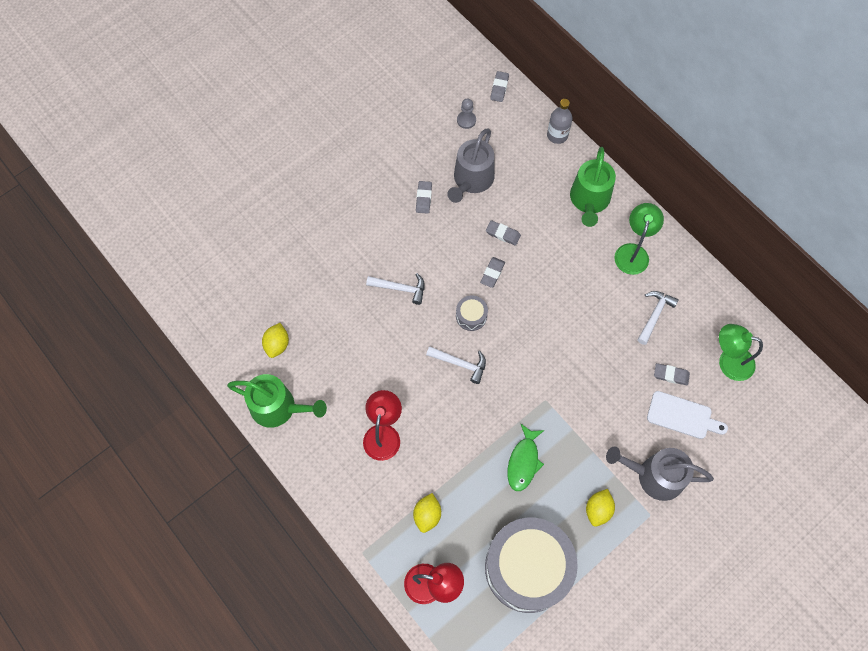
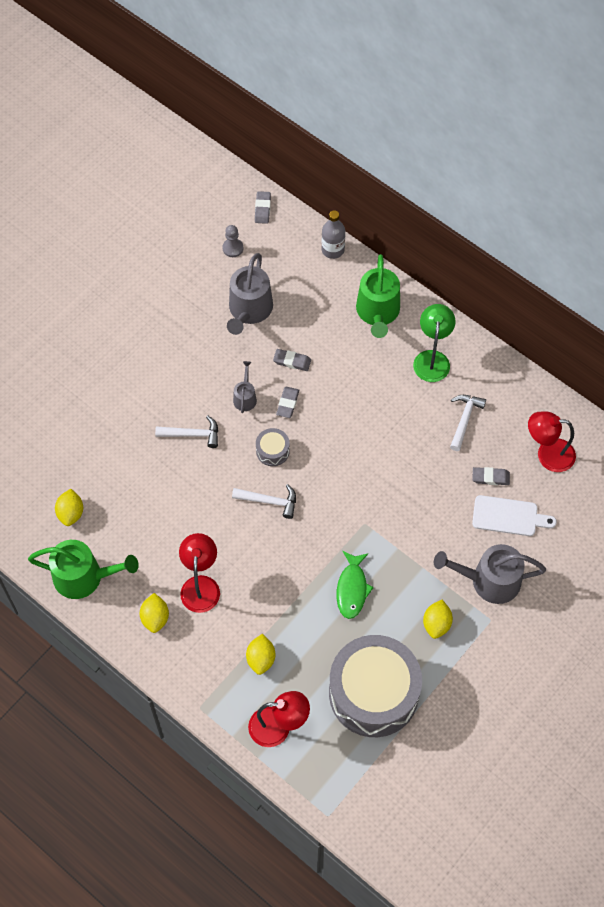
camera: 10 degrees left, 5 degrees down
grey eraser [416,181,432,214] -> none
green lamp [719,324,763,381] -> red lamp [528,411,576,472]
none -> yellow lemon [140,593,169,633]
none -> grey watering can [233,361,257,413]

